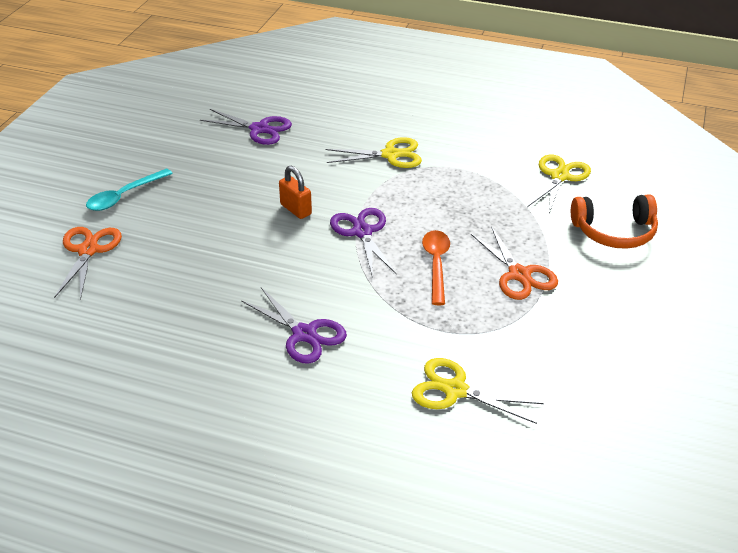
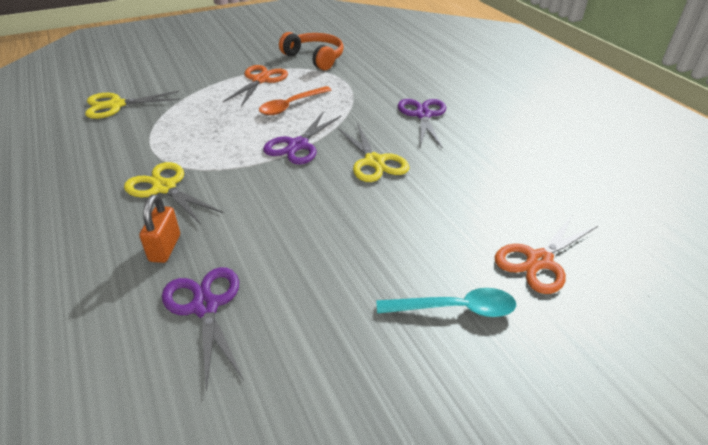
camera: 135 degrees left, 0 degrees up
orange padlock [279,166,312,219] -> orange padlock moved to [139,194,180,263]
yellow scissors [412,358,544,424] -> yellow scissors moved to [338,123,410,182]
orange headphones [571,195,658,249] -> orange headphones moved to [279,32,344,70]

